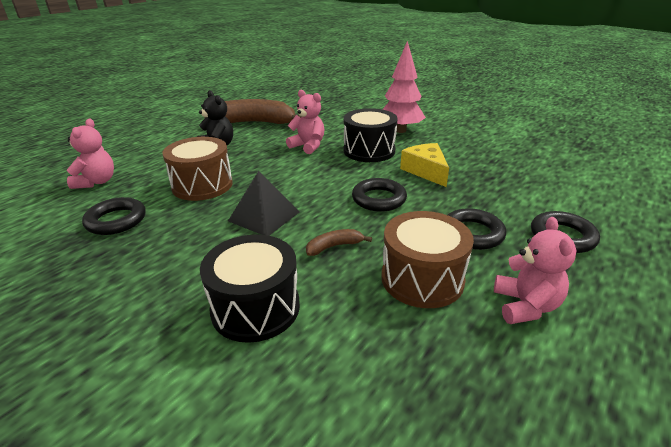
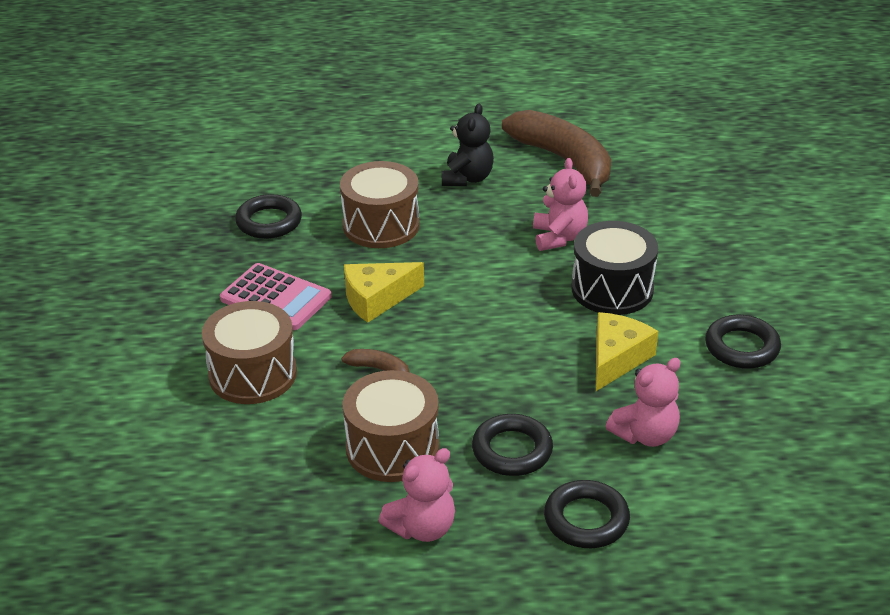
camera: 50 degrees right, 5 degrees up
pink teddy bear [67,119,114,189] -> pink teddy bear moved to [605,358,681,447]
black drum [200,235,300,343] -> brown drum [202,301,297,404]
black pyramid [228,171,299,236] -> yellow cheese [344,262,424,323]
black ring [352,178,407,212] -> black ring moved to [705,315,781,369]
pink tree [382,40,426,133] -> none
none -> pink calculator [220,263,331,330]

